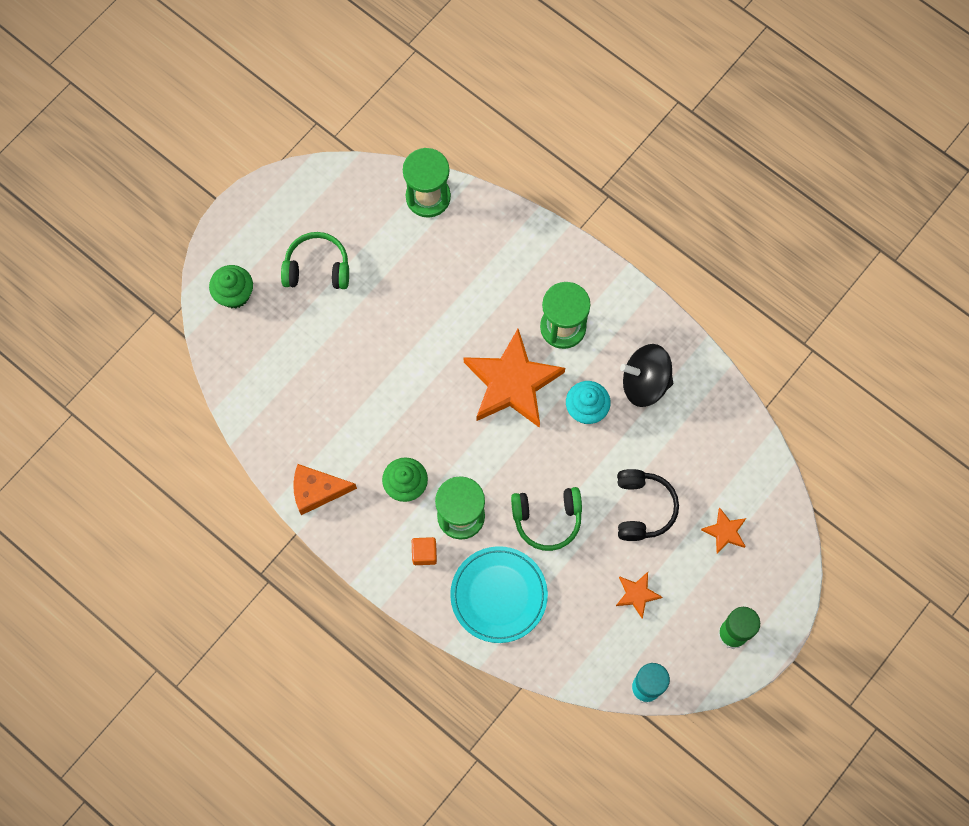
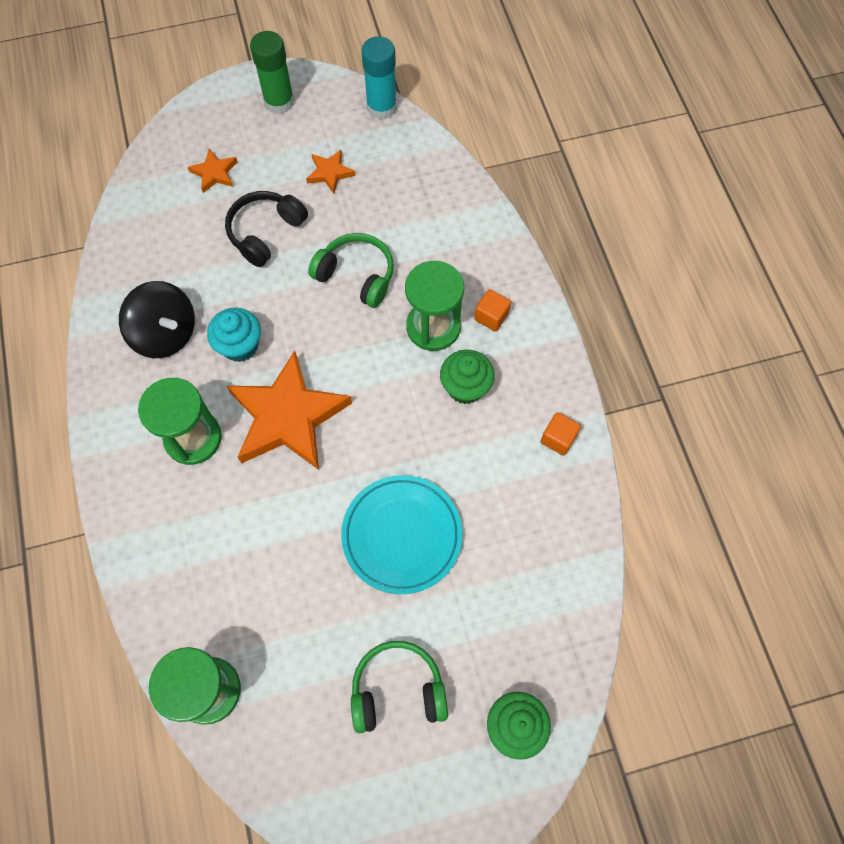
camera: 145 degrees left, 5 degrees down
green headphones [281,232,349,289] -> green headphones turned 135 degrees clockwise [351,641,448,733]
orange cheese [293,464,357,515] -> orange cube [541,412,581,456]
turquoise plate [450,546,548,643] -> turquoise plate moved to [341,475,462,594]

